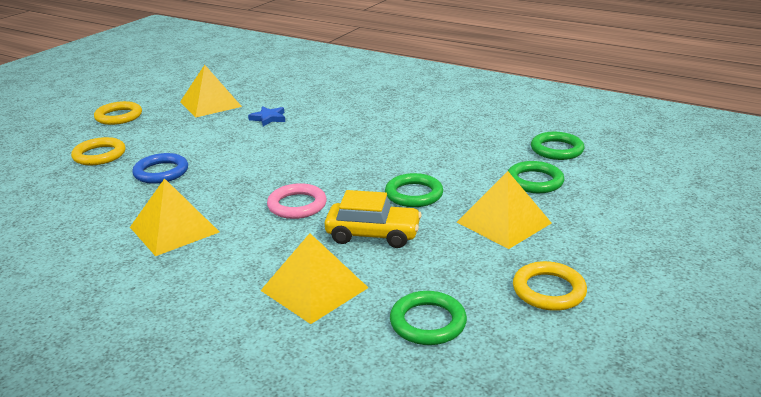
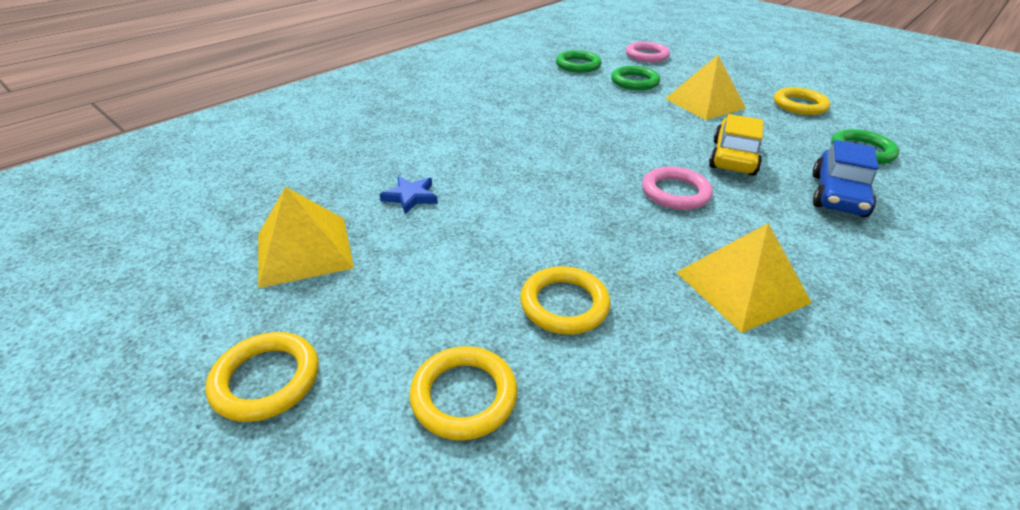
camera: 80 degrees left, 10 degrees up
blue ring [132,153,188,184] -> yellow ring [520,266,611,335]
yellow pyramid [260,233,369,324] -> blue car [813,140,879,217]
green ring [385,173,443,207] -> none
none -> pink ring [626,41,670,62]

